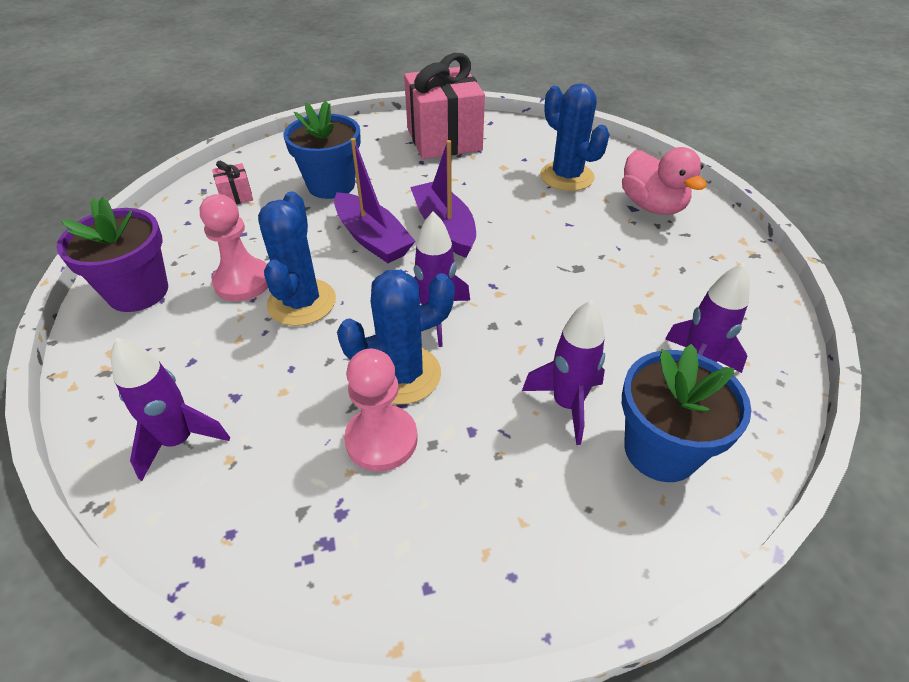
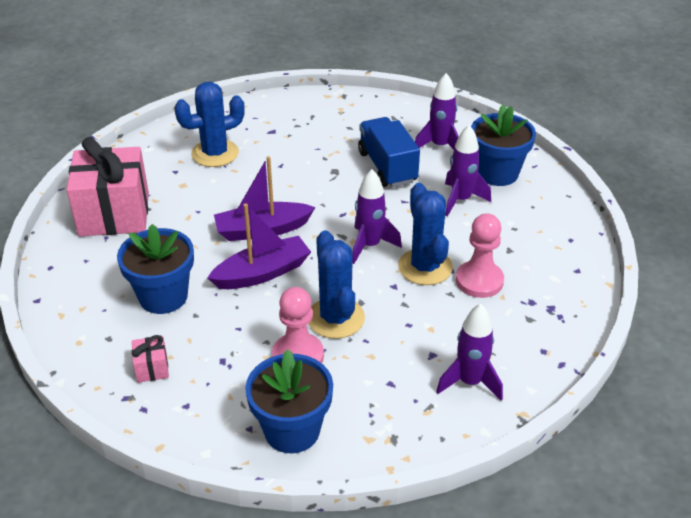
camera: 80 degrees left, 5 degrees down
purple flower pot [56,197,168,312] -> blue flower pot [245,349,333,453]
blue cactus [258,191,336,326] -> blue cactus turned 60 degrees clockwise [309,230,365,339]
pink duck [622,147,707,215] -> none
none -> blue truck [358,117,420,187]

